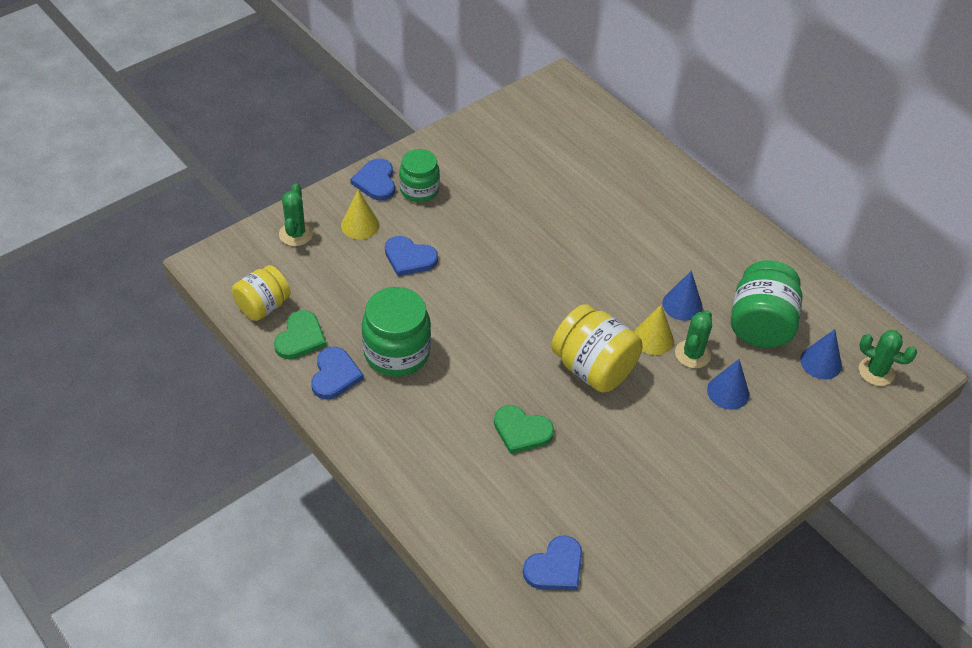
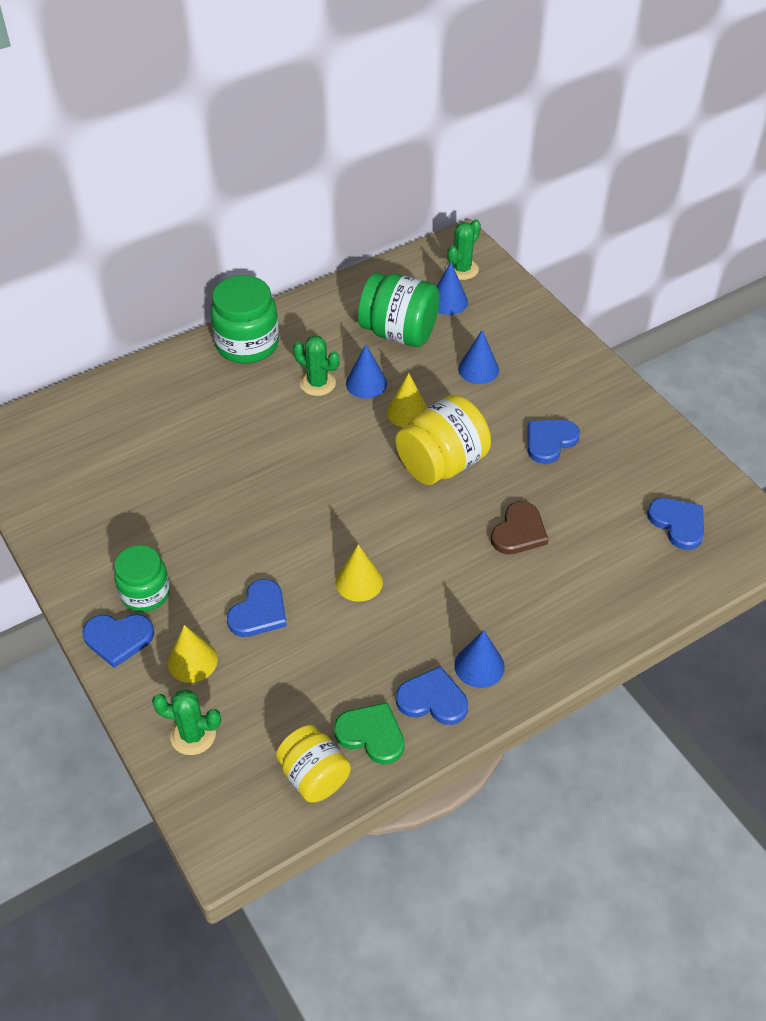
camera: 80 degrees left, 0 degrees up
green jar [362,287,431,377] -> green jar moved to [210,275,279,363]
green heart [494,405,554,454] -> brown heart [491,501,549,554]
green cactus [675,310,712,368] -> green cactus moved to [293,335,339,396]
none -> yellow cone [336,545,383,602]
none -> blue cone [454,630,505,688]
none -> blue heart [528,420,580,464]

